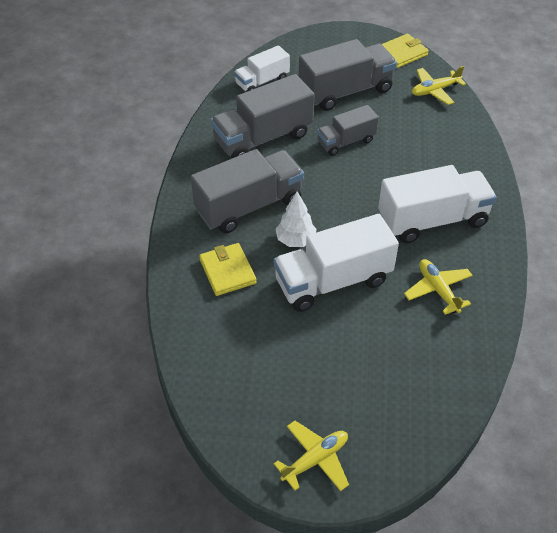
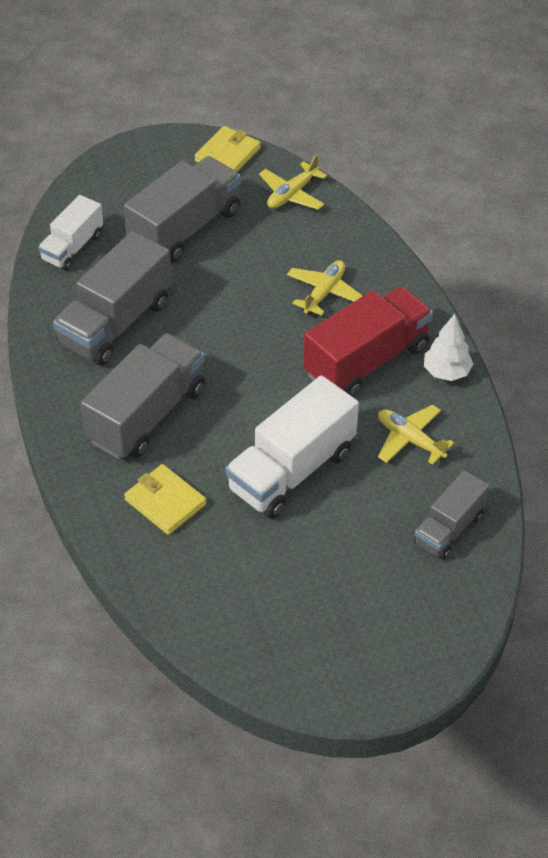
camera: 25 degrees left, 0 degrees up
yellow plane [274,421,349,491] -> yellow plane moved to [287,260,363,316]
white tree [276,191,317,247] -> white tree moved to [424,314,473,381]
grey truck [317,105,379,156] -> grey truck moved to [414,470,490,560]
white truck [378,165,497,243] -> red truck [303,286,433,397]

